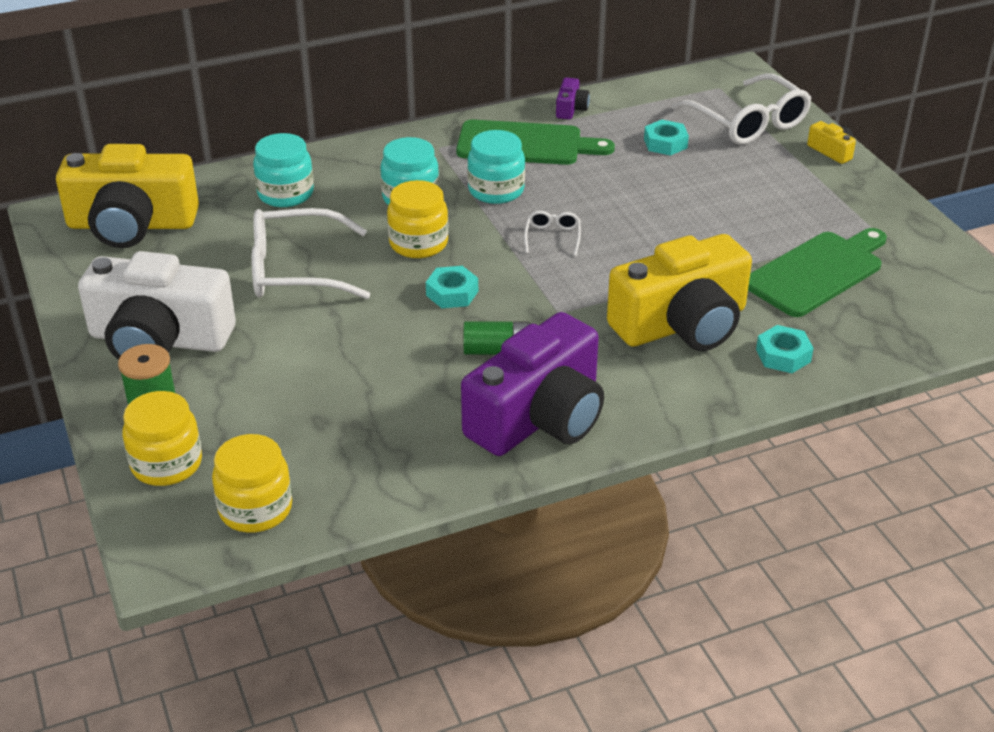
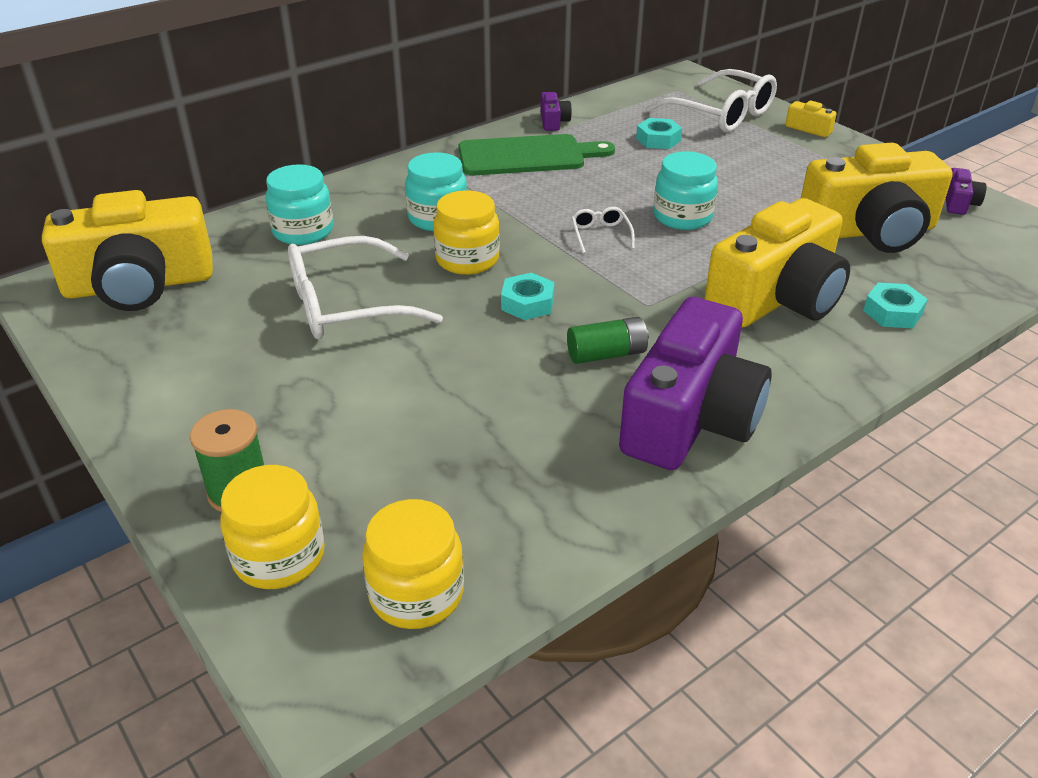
camera: 15 degrees left, 0 degrees up
white camera [78,251,236,360] -> none
turquoise jar [467,130,525,204] -> turquoise jar moved to [653,151,718,230]
green cutting board [748,228,887,317] -> yellow camera [801,143,953,253]
none -> purple camera [946,168,987,215]

